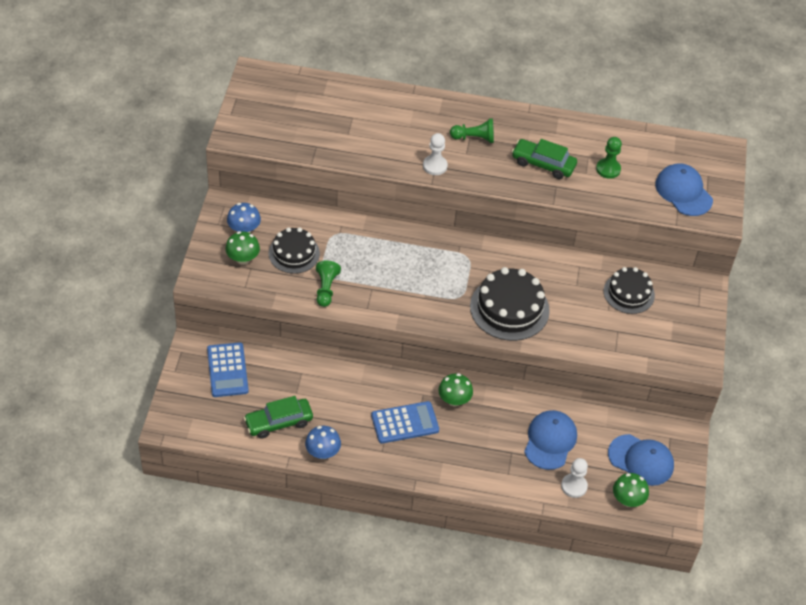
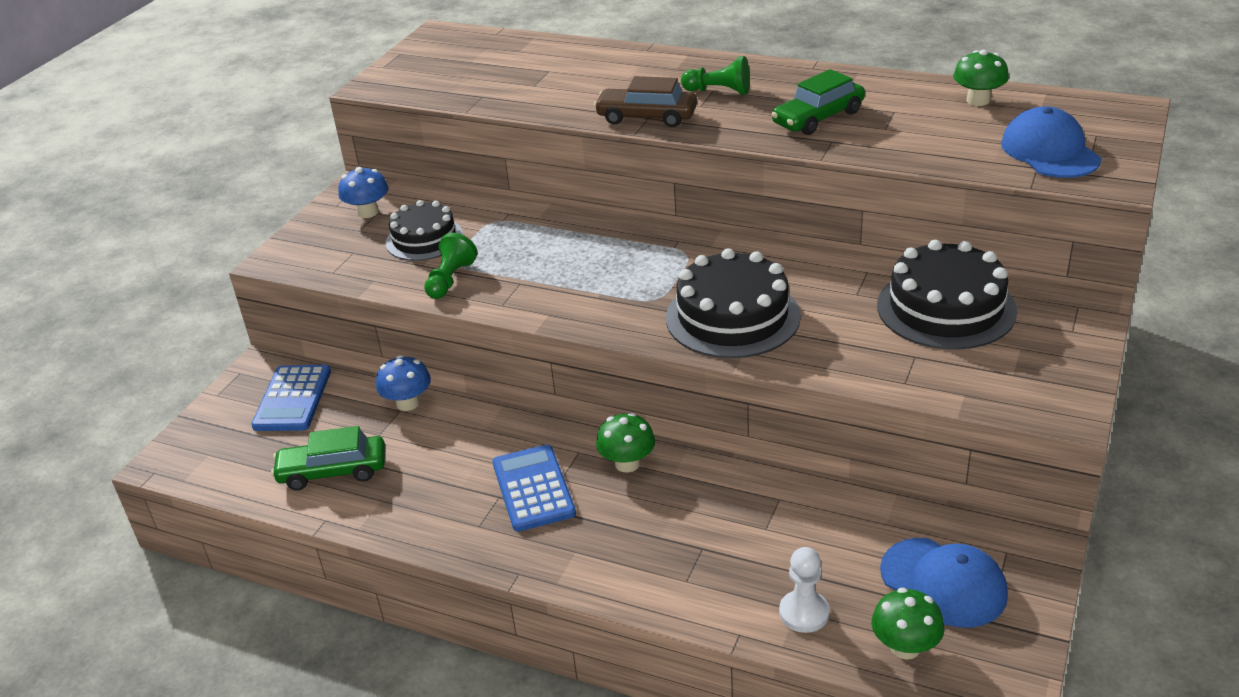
camera: 20 degrees right, 15 degrees down
green mushroom [225,231,260,265] -> green mushroom moved to [953,50,1009,106]
blue mushroom [305,426,341,459] -> blue mushroom moved to [376,355,431,411]
blue calculator [371,401,439,444] -> blue calculator turned 105 degrees counterclockwise [492,445,576,532]
white pawn [423,133,448,175] -> brown car [594,76,697,127]
green car [512,139,577,179] -> green car turned 75 degrees counterclockwise [771,69,865,135]
blue cap [524,410,577,470] -> none
green pawn [596,137,622,179] -> none
black cake [604,267,655,314] -> black cake [877,239,1017,350], size x1.53

